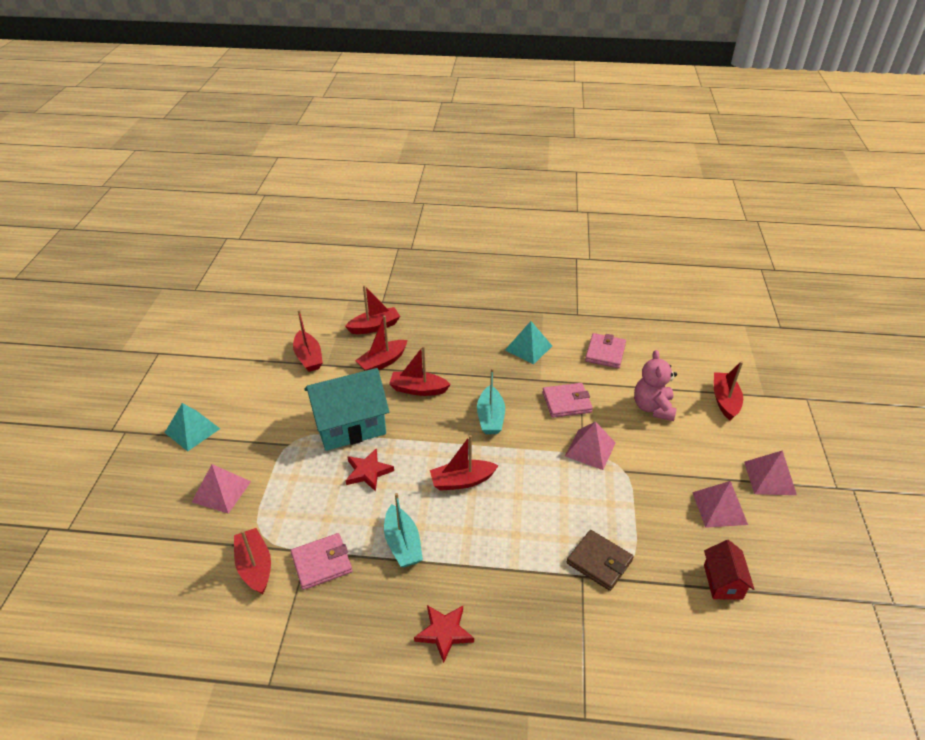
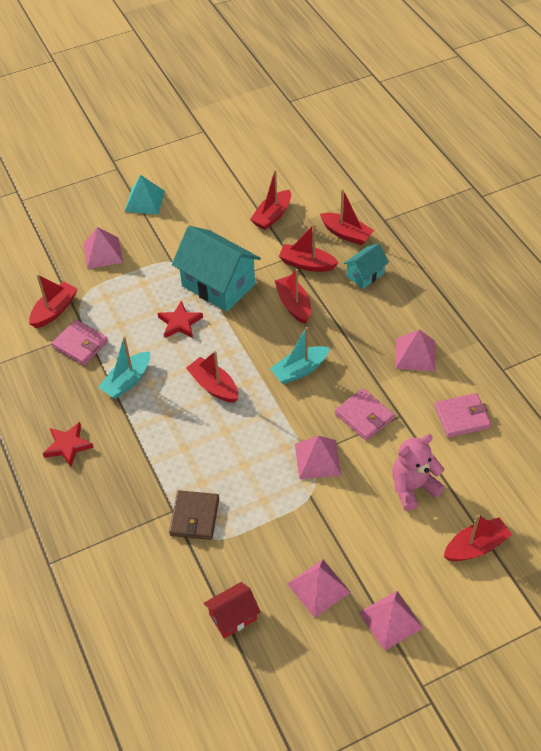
camera: 60 degrees right, 10 degrees up
turquoise pyramid [505,321,552,364] -> pink pyramid [395,329,435,371]
none -> turquoise house [344,243,389,289]

